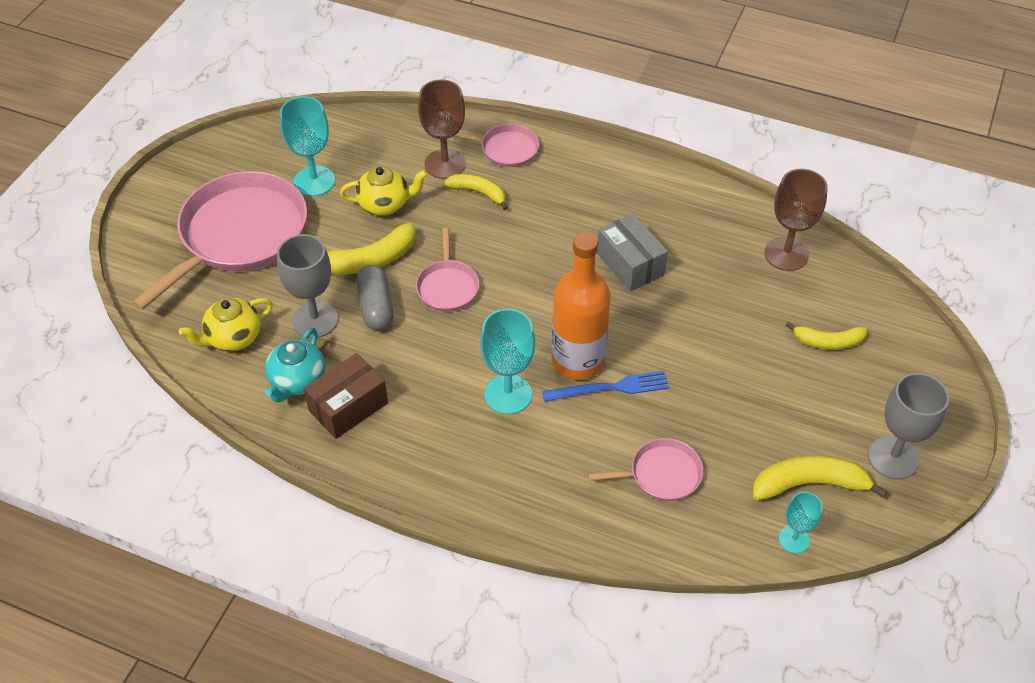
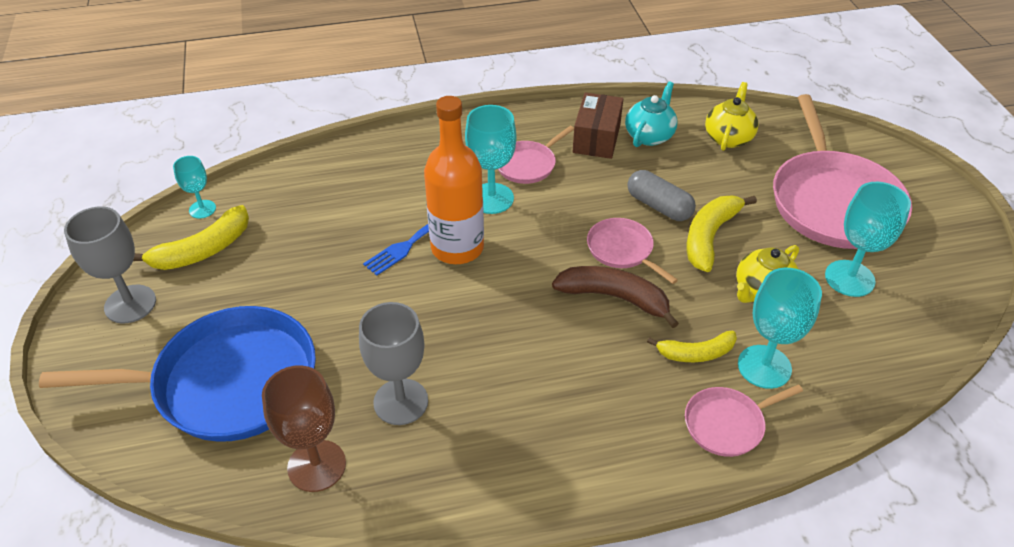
camera: 145 degrees right, 5 degrees down
turquoise teapot [265,328,326,403] -> turquoise teapot turned 45 degrees clockwise [625,81,678,147]
grey goblet [277,234,338,338] -> grey goblet moved to [359,302,428,425]
brown goblet [418,79,466,179] -> turquoise goblet [738,268,822,389]
pink pan [588,438,703,501] -> pink pan moved to [498,126,574,184]
grey box [597,214,668,291] -> none
yellow banana [786,322,867,350] -> blue pan [39,306,316,442]
none -> brown banana [552,266,679,328]

